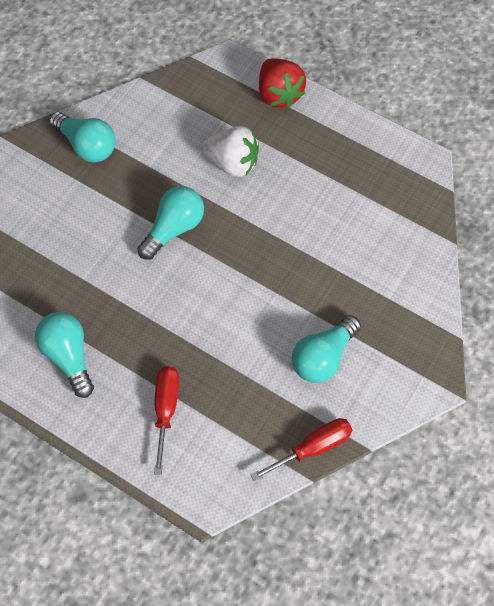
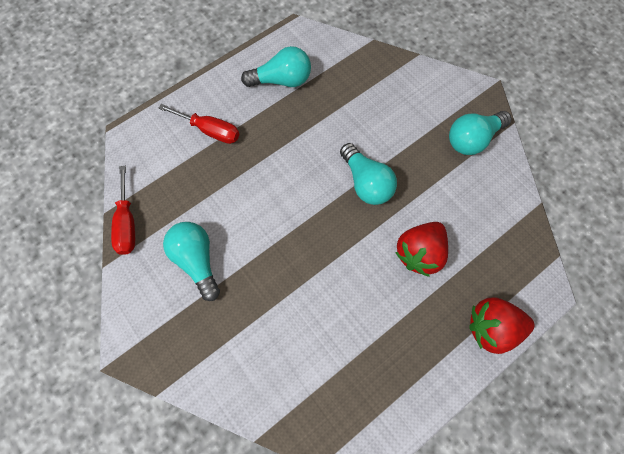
camera: 110 degrees right, 5 degrees up
white strawberry [201,126,259,177] -> red strawberry [395,222,448,277]

